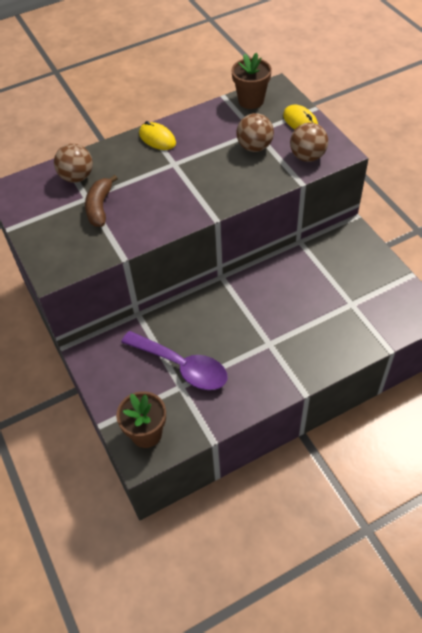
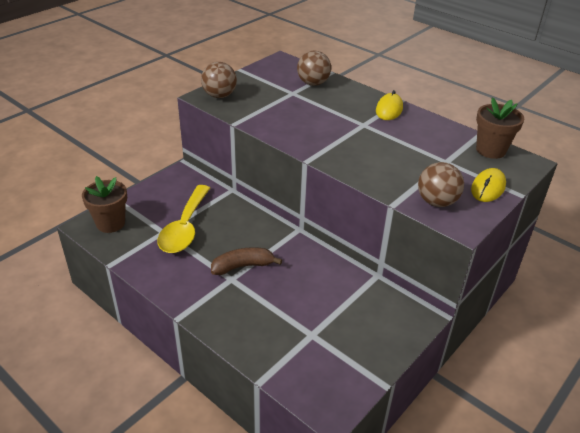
camera: 65 degrees right, 15 degrees down
brown banana [85,175,118,227] -> brown banana moved to [211,247,282,275]
purple spoon [121,331,228,390] -> yellow spoon [158,185,210,253]
brown ball [236,113,274,152] -> brown ball moved to [201,62,237,98]

